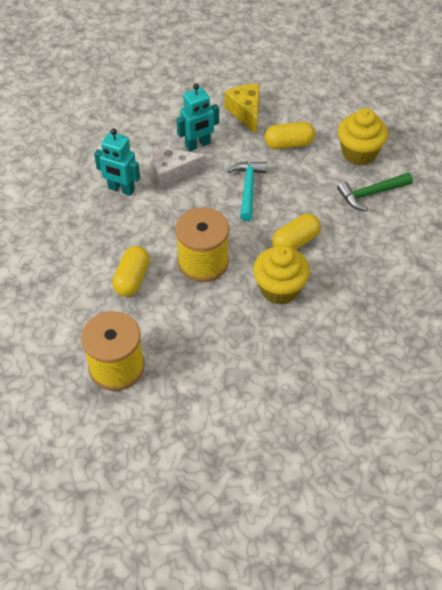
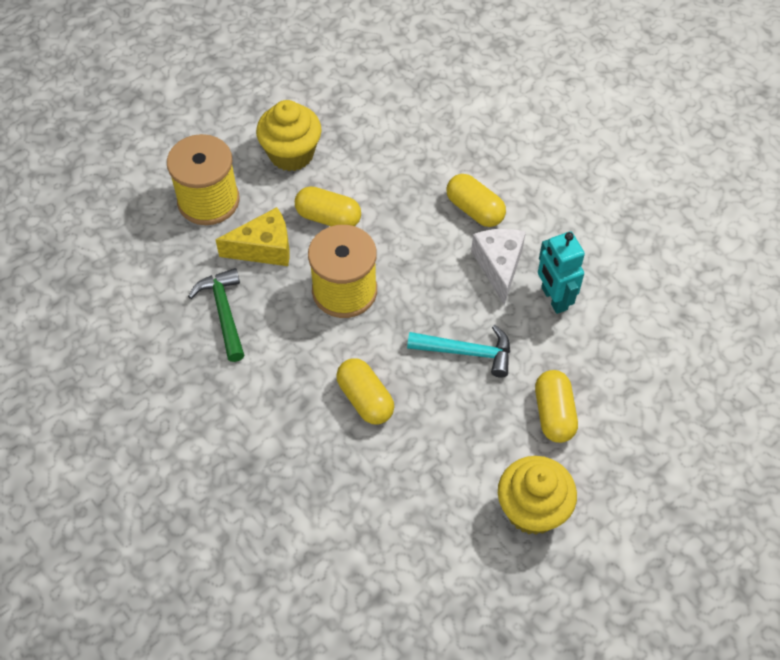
camera: 95 degrees right, 5 degrees up
turquoise robot [94,128,140,196] -> yellow capsule [447,174,506,227]
yellow cheese [224,84,260,134] -> yellow cheese moved to [216,207,290,266]
yellow cupcake [253,245,310,305] -> yellow cupcake moved to [256,100,322,171]
green hammer [337,173,413,211] -> green hammer moved to [188,268,244,362]

